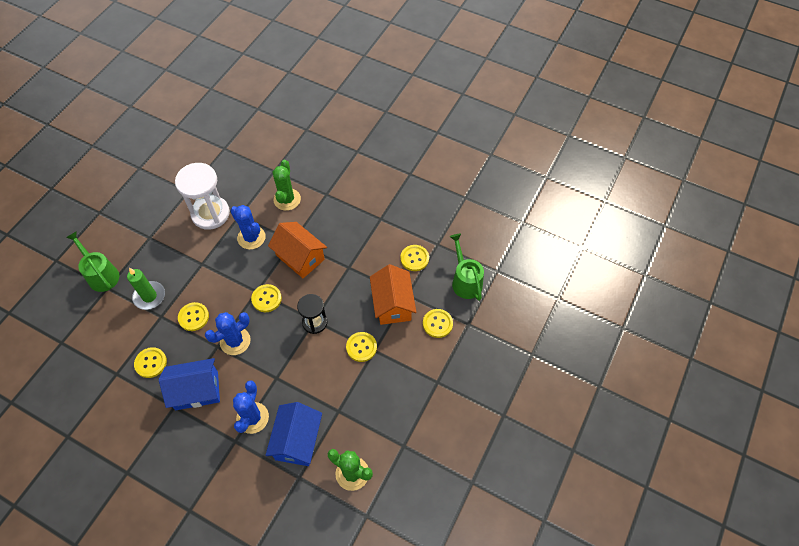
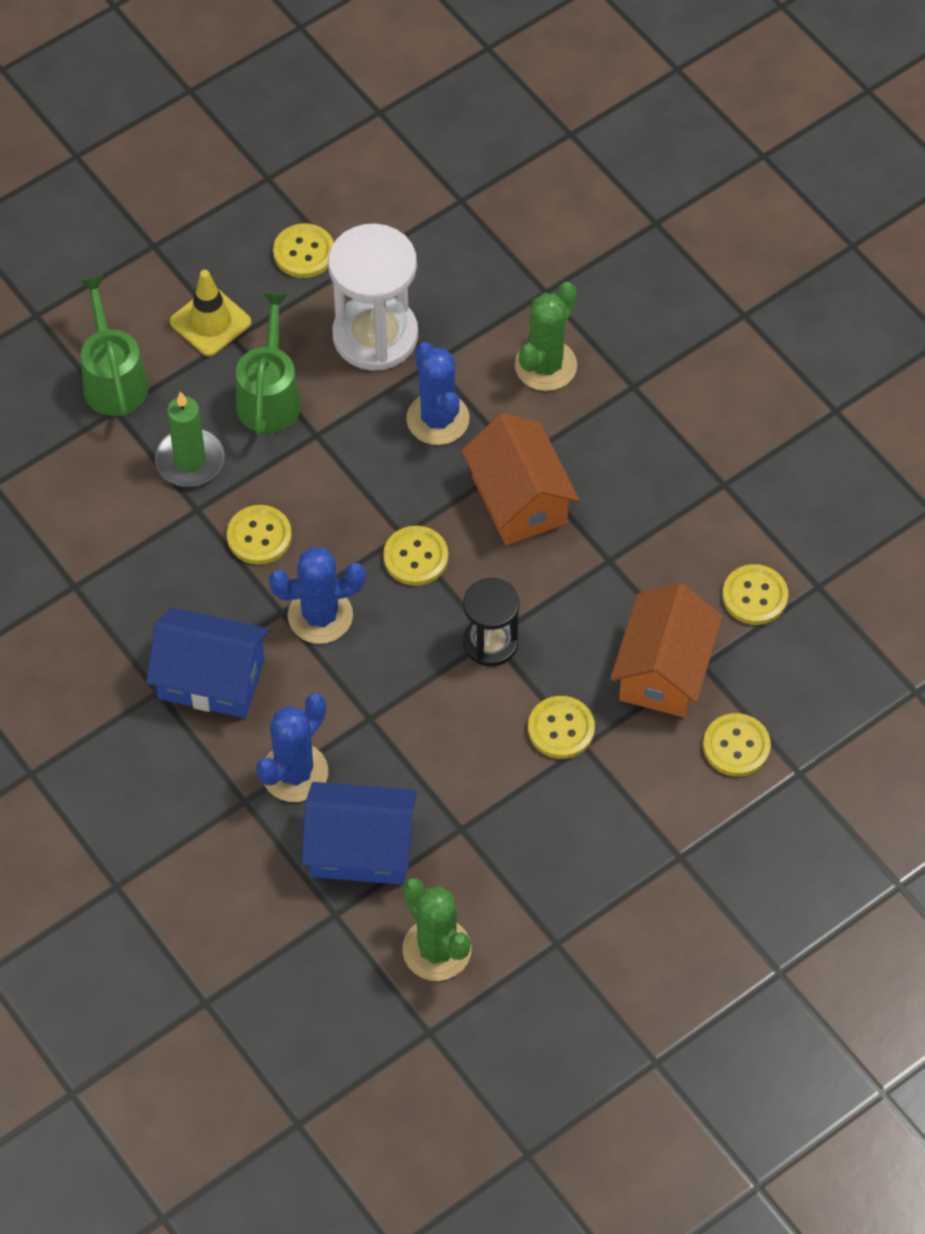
camera: 25 degrees right, 0 degrees up
yellow button [134,347,167,378] -> yellow button moved to [273,223,334,278]
blue house [265,402,322,466] -> blue house turned 60 degrees clockwise [302,782,417,885]
green watering can [450,233,484,301] -> green watering can moved to [236,292,301,435]
none -> yellow traffic cone [170,270,251,356]

